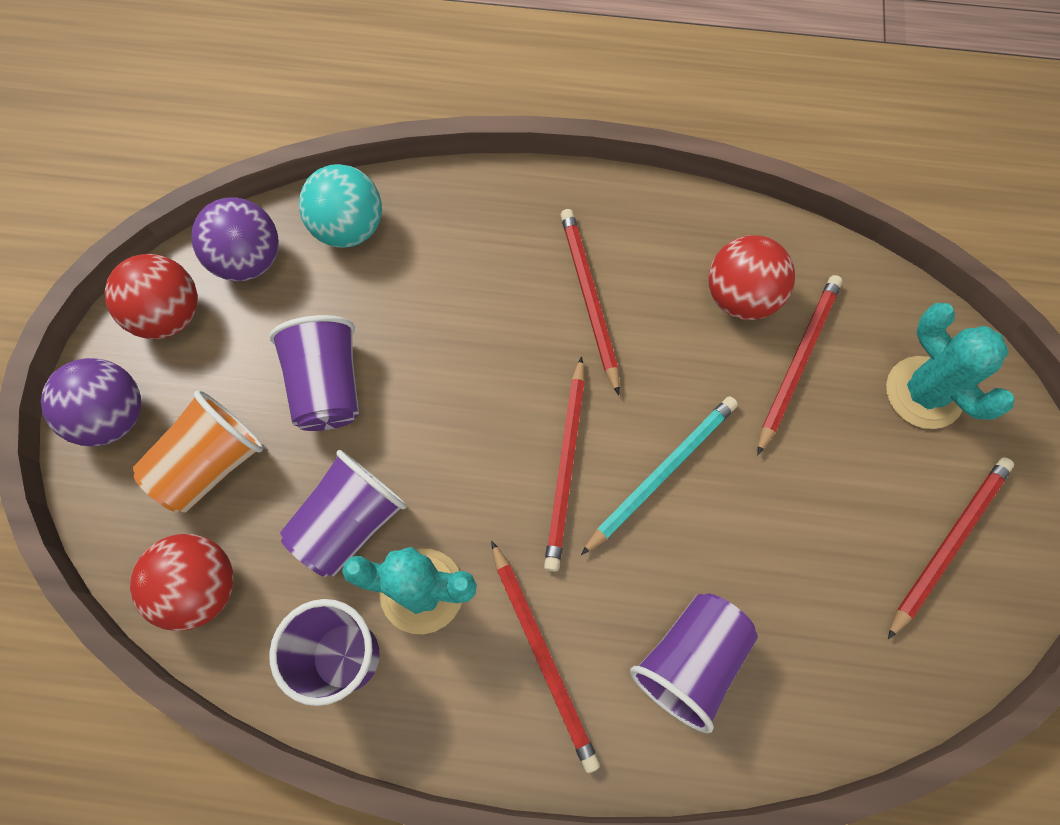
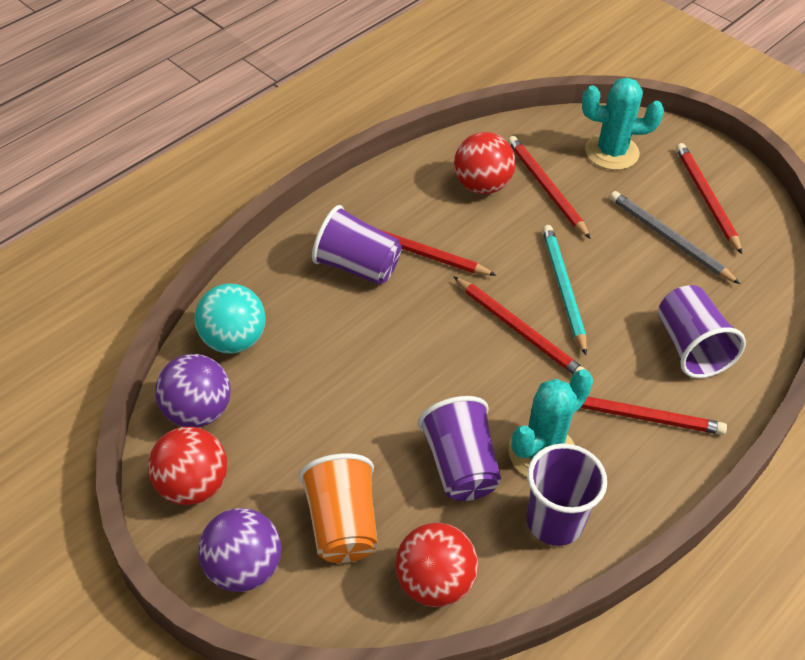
camera: 55 degrees left, 20 degrees down
purple cup [269,315,359,431] -> purple cup moved to [312,205,402,285]
none -> grey pencil [610,191,740,284]

